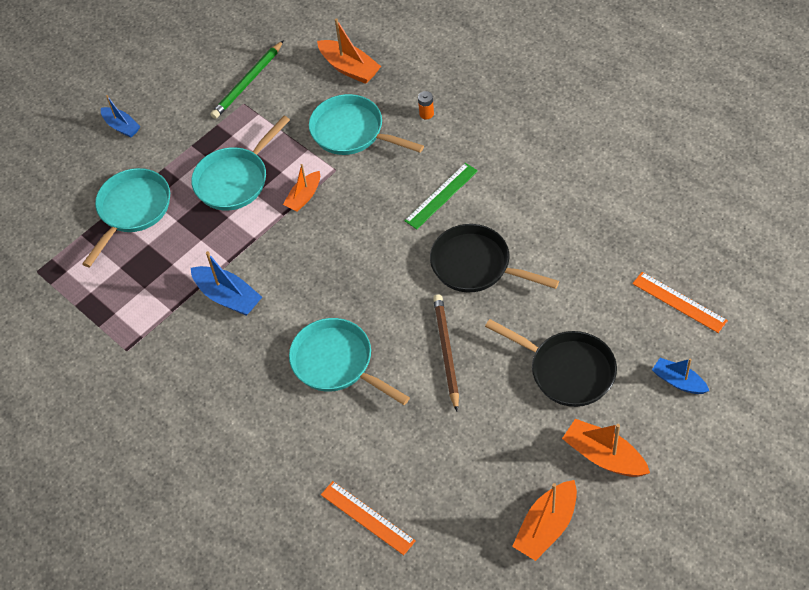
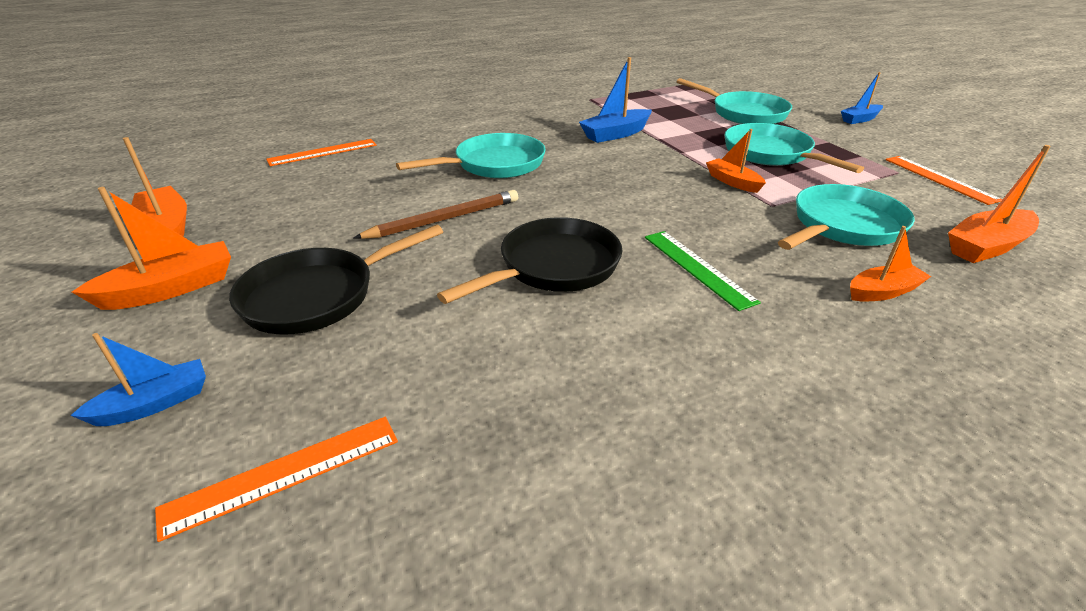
camera: 105 degrees right, 20 degrees down
green pencil [210,40,284,119] -> orange ruler [885,156,1002,205]
orange battery [418,91,434,119] -> orange boat [850,226,931,301]
brown pencil [433,294,459,411] -> brown pencil turned 45 degrees counterclockwise [353,190,518,239]

